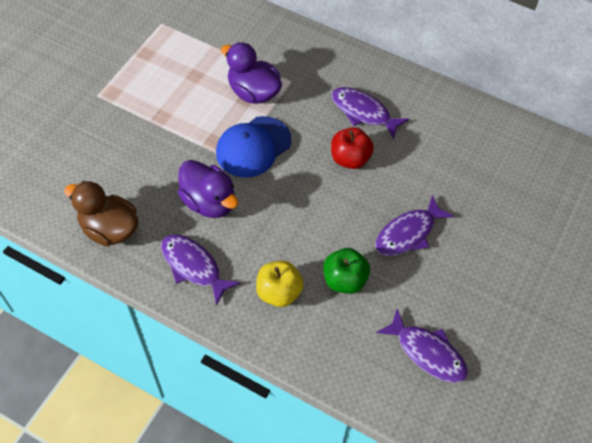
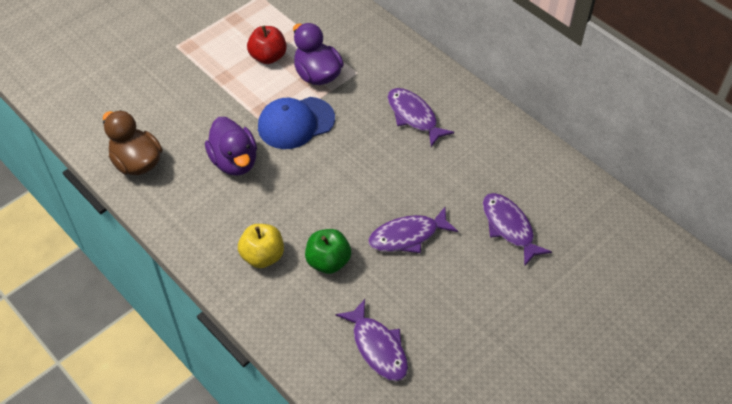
camera: 20 degrees right, 5 degrees down
purple fish [161,235,241,306] -> purple fish moved to [483,193,552,267]
red apple [331,127,374,169] -> red apple moved to [247,26,287,64]

